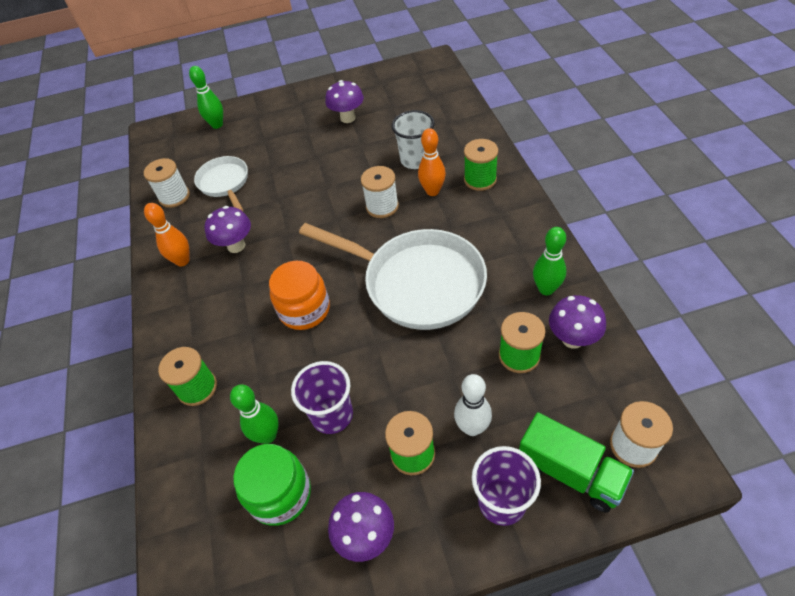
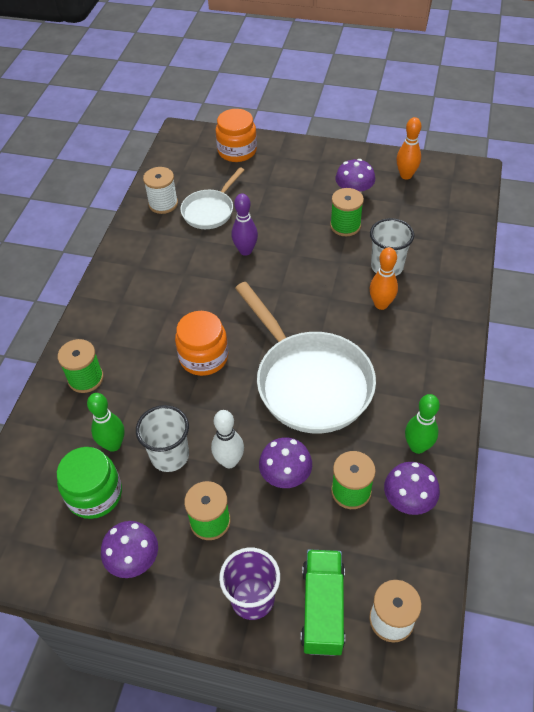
camera: 25 degrees right, 0 degrees up
orange bowling pin [144,203,190,266] -> orange bowling pin moved to [396,117,421,179]
green bowling pin [189,66,223,129] -> orange jar [216,109,257,162]
white pan [194,156,248,211] -> white pan turned 150 degrees counterclockwise [180,167,244,229]
purple mushroom [204,206,251,253] -> purple mushroom moved to [259,437,312,488]
purple cup [291,361,353,434] -> white cup [136,405,189,472]
white spool [361,166,399,218] -> none
white bowling pin [454,374,492,436] -> white bowling pin moved to [211,410,244,468]
green spool [464,139,498,191] -> green spool moved to [330,188,364,236]
green truck [519,412,634,513] -> green truck turned 150 degrees counterclockwise [301,549,345,656]
none -> purple bowling pin [232,194,258,256]

